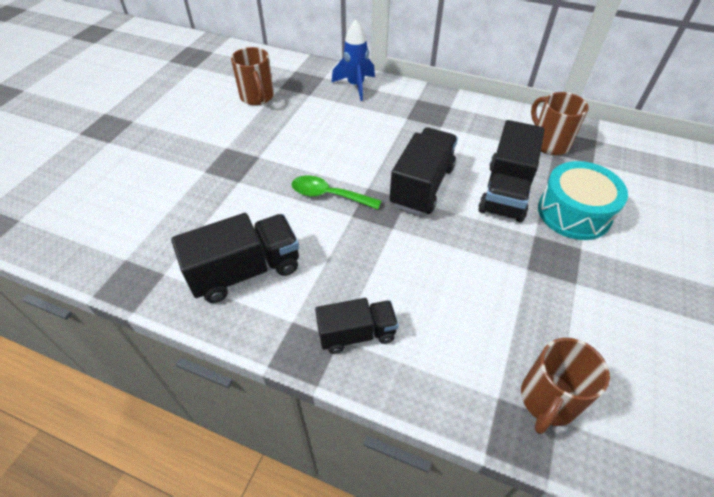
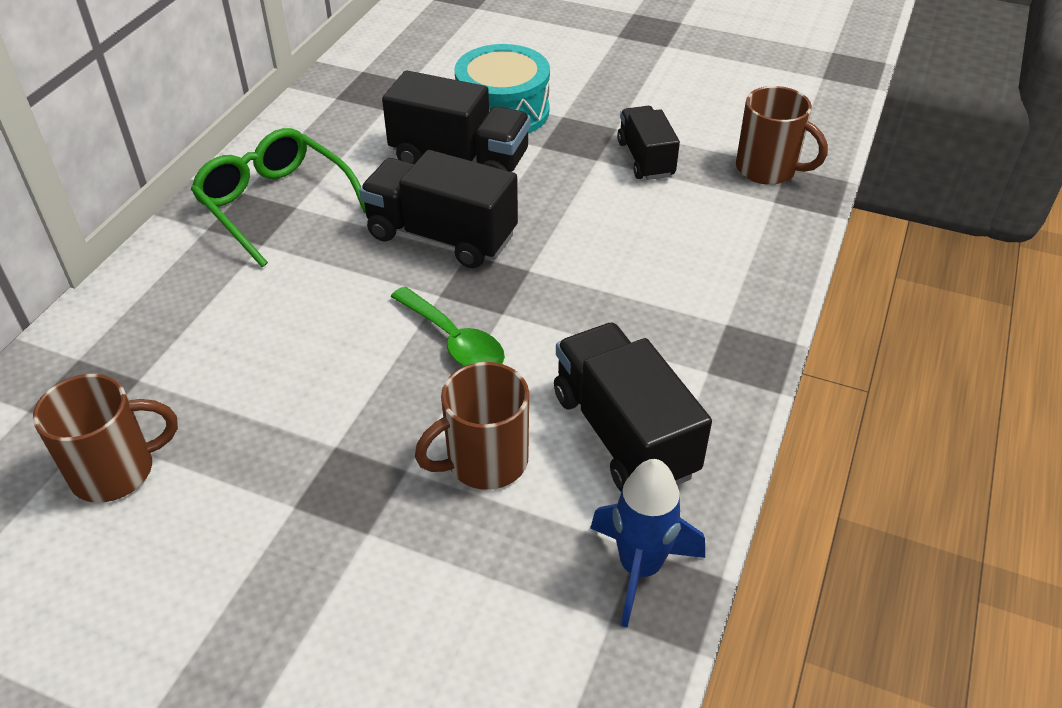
camera: 90 degrees left, 5 degrees down
green spoon [291,175,381,209] -> green spoon turned 60 degrees counterclockwise [390,287,505,367]
black truck [315,298,398,354] -> black truck moved to [617,106,680,180]
blue rocket [331,19,375,101] -> blue rocket moved to [590,459,705,628]
brown mug [531,92,589,155] -> brown mug moved to [415,362,529,490]
none -> green glasses [191,128,366,267]

